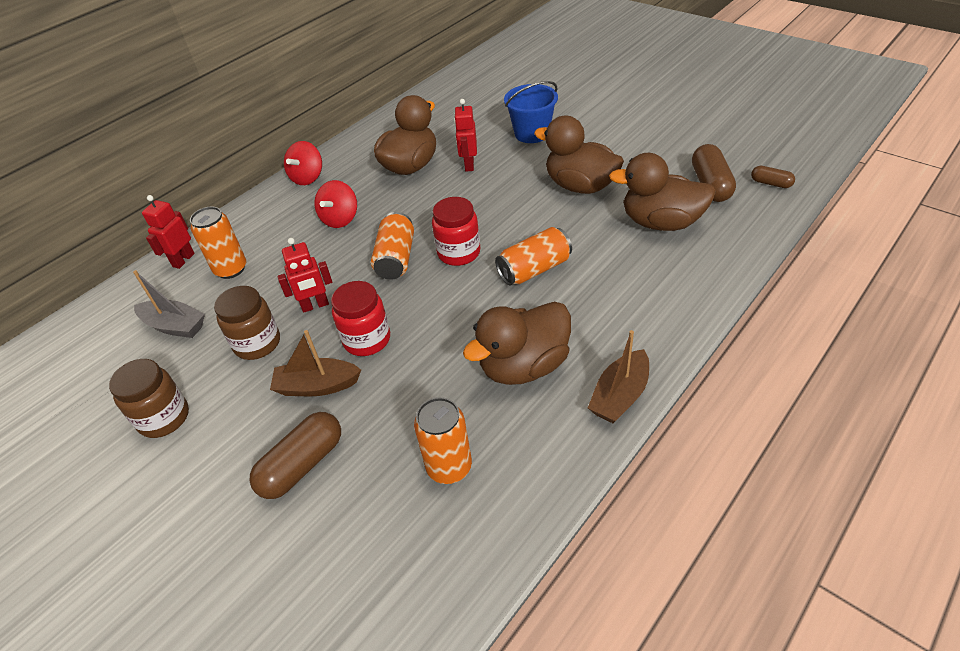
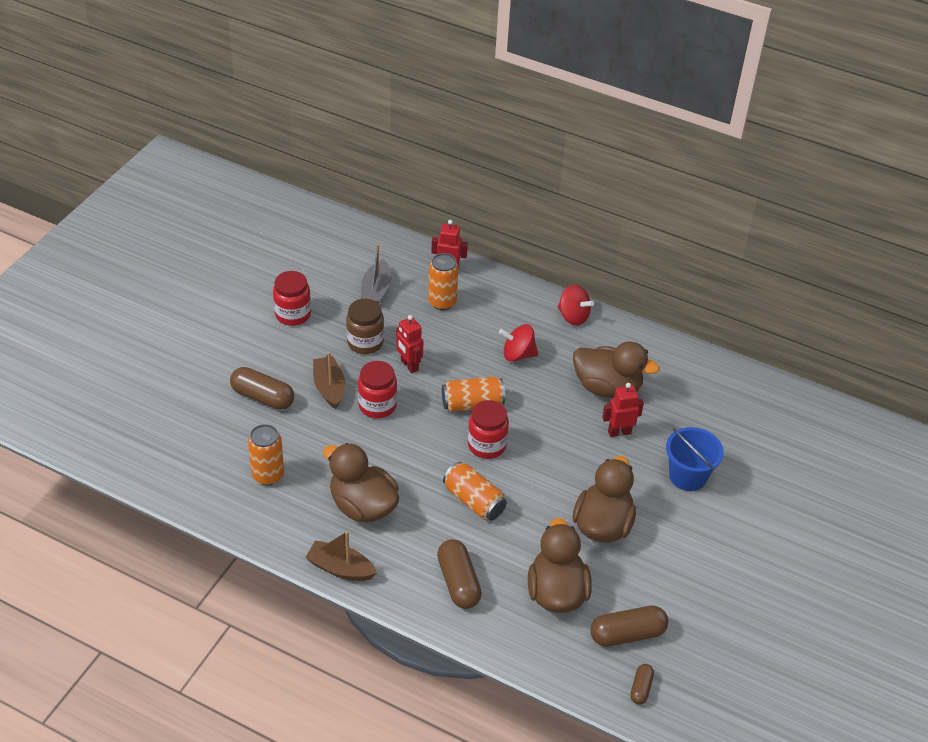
camera: 70 degrees right, 0 degrees up
brown jar [109,359,189,438] -> red jar [273,271,311,326]
red spinning top [284,141,322,185] -> red spinning top turned 150 degrees counterclockwise [558,285,594,326]
none -> brown capsule [437,539,482,609]

